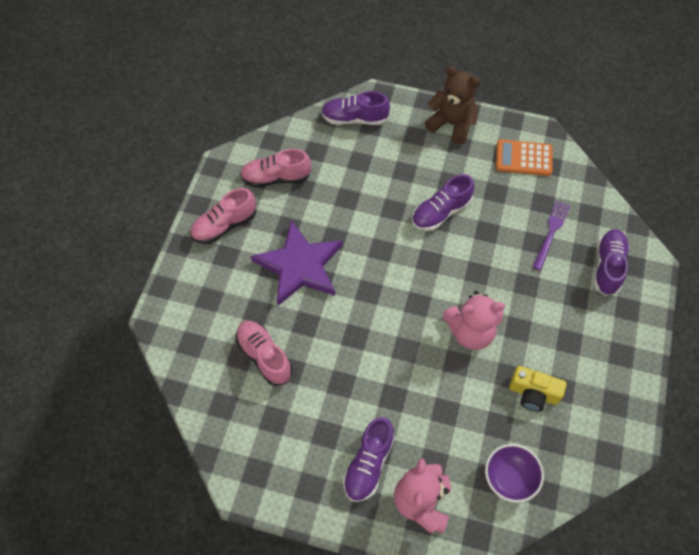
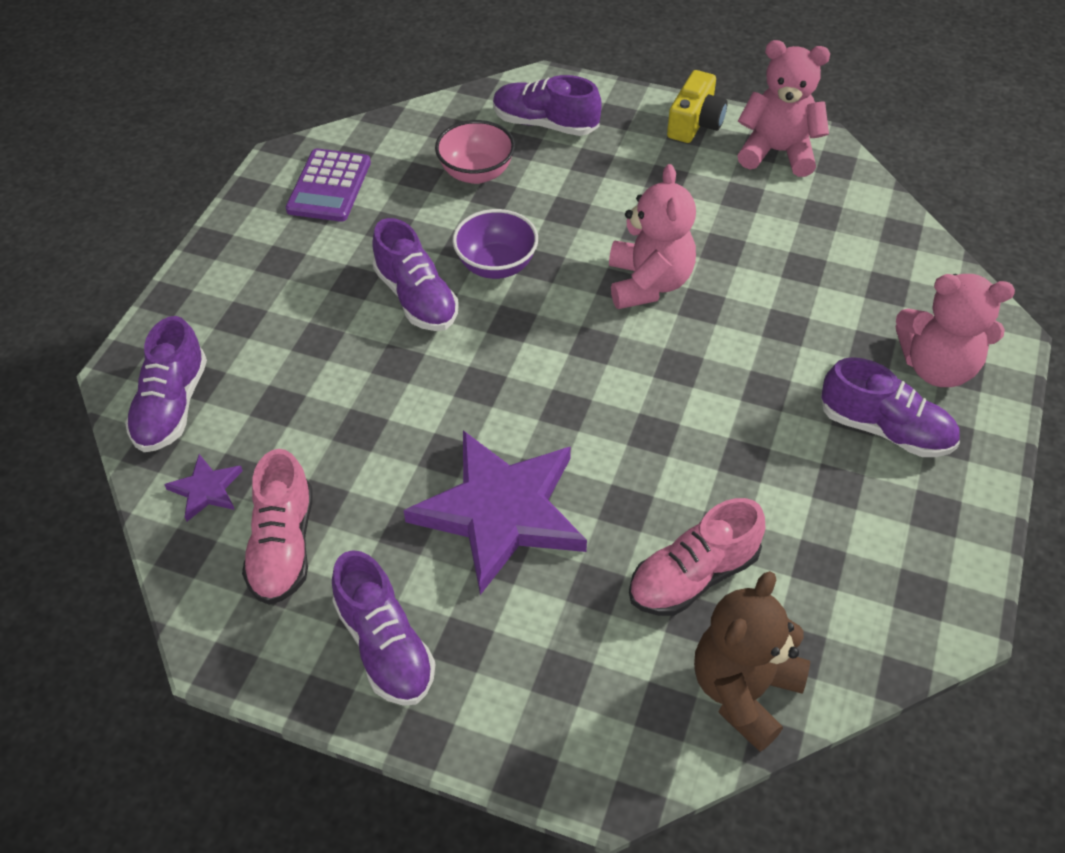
camera: 85 degrees left, 10 degrees down
pink shoe [190,188,256,244] -> purple shoe [332,550,435,706]
brown teddy bear [425,66,481,144] -> brown teddy bear moved to [694,571,810,752]
purple bowl [485,444,544,503] -> purple bowl moved to [452,209,538,279]
orange calculator [496,139,553,176] -> purple calculator [286,148,371,222]
yellow camera [509,366,567,412] -> yellow camera moved to [667,70,727,143]
purple fork [533,201,570,271] -> pink bowl [435,120,515,184]
none -> purple star [164,454,243,521]
none -> pink teddy bear [737,40,830,177]

